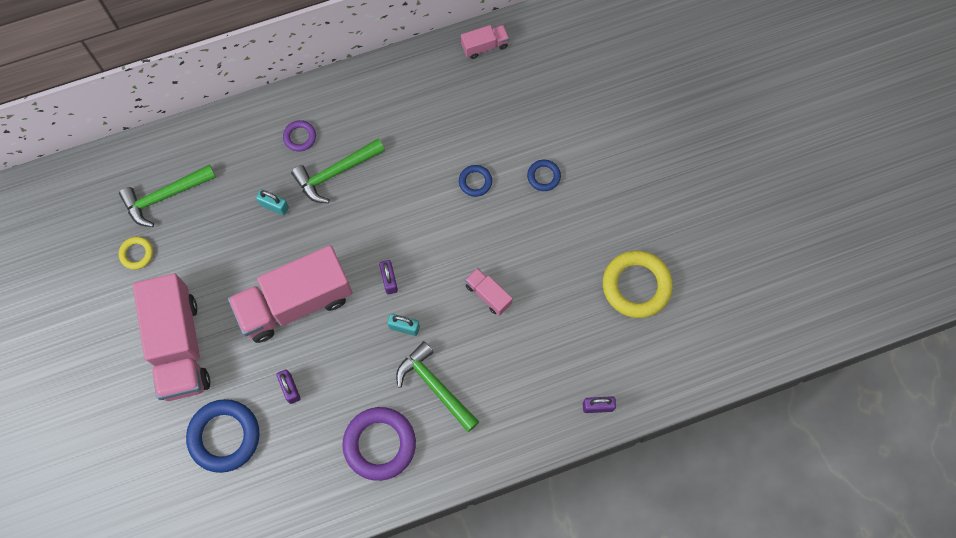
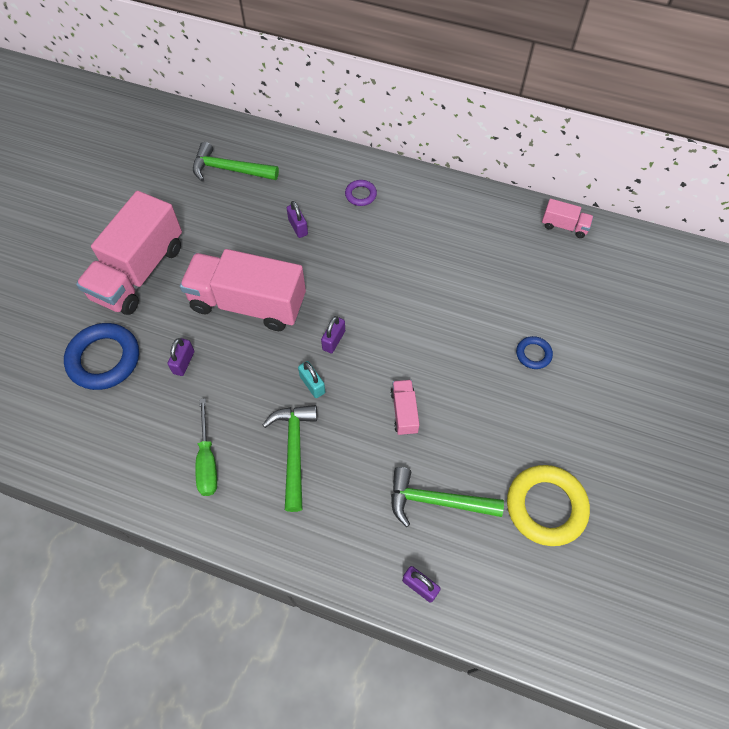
camera: 40 degrees right, 10 degrees down
yellow ring [119,237,153,269] -> none
turquoise padlock [256,189,289,215] -> purple padlock [287,201,308,238]
green hammer [291,139,385,203] -> green hammer moved to [391,467,504,527]
purple ring [342,407,416,481] -> green screwdriver [195,398,217,496]
blue ring [459,165,492,197] -> none

